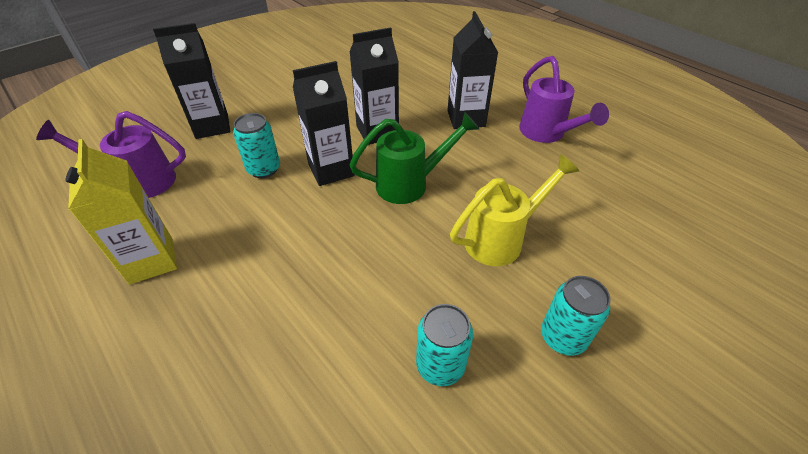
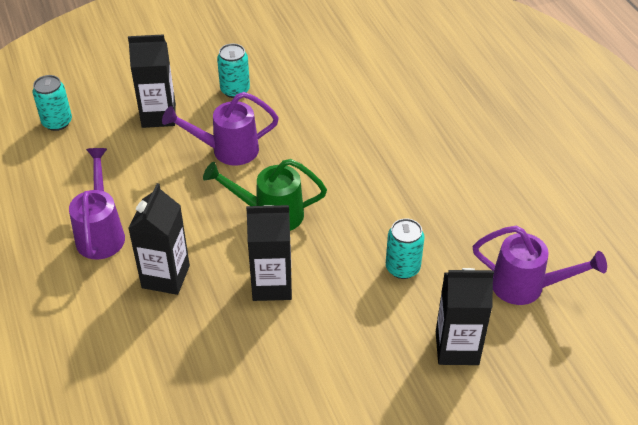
camera: 160 degrees left, 0 degrees up
yellow carton [65,139,177,285] -> none
black carton [293,61,355,186] -> black carton moved to [128,34,176,128]
turquoise can [416,304,473,386] -> turquoise can moved to [32,75,72,131]
yellow watering can [450,154,579,266] -> purple watering can [162,92,279,166]

